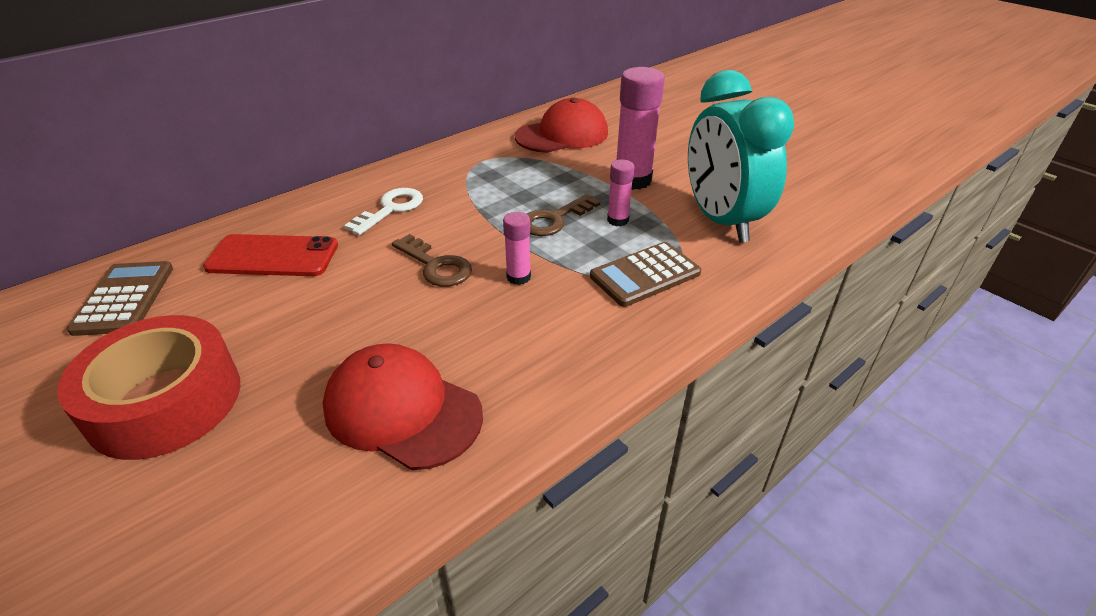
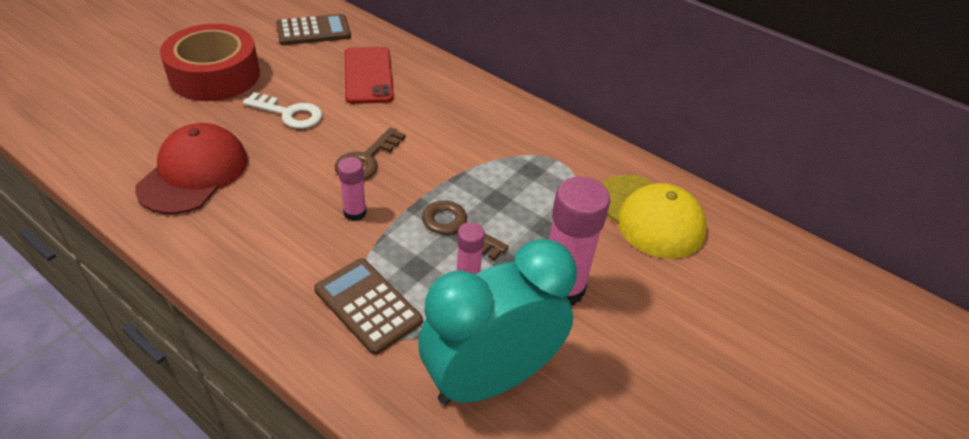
camera: 75 degrees right, 5 degrees up
white key [344,188,423,235] -> white key moved to [243,92,322,129]
red cap [515,98,608,153] -> yellow cap [601,175,707,259]

